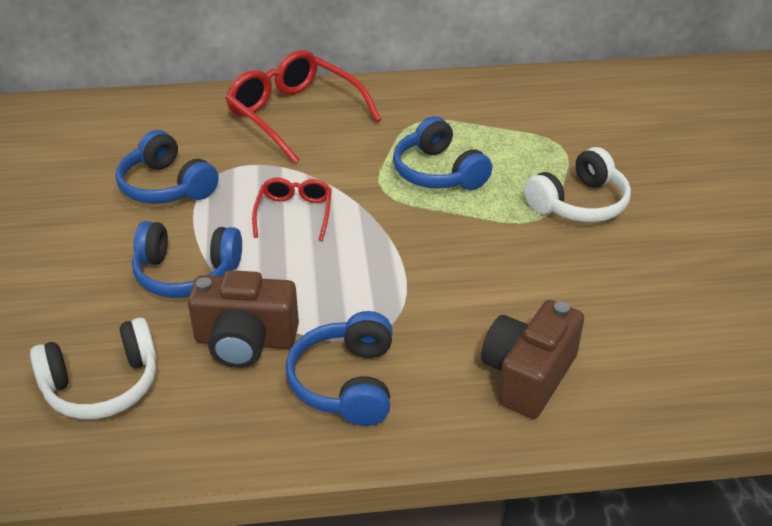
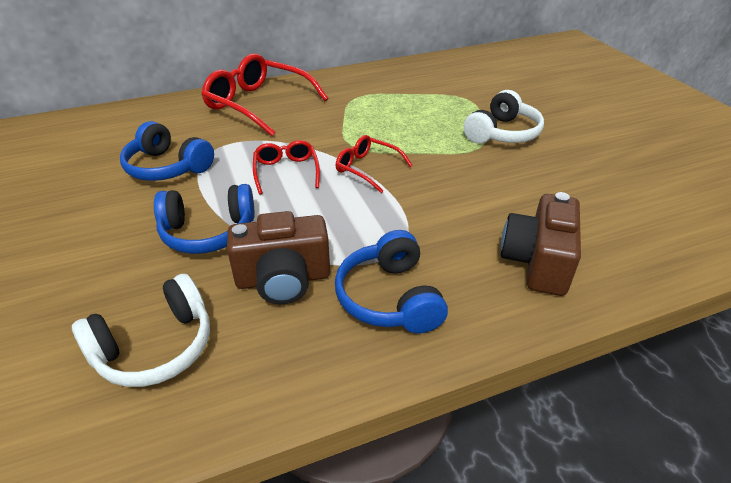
camera: 15 degrees left, 0 degrees up
blue headphones [393,116,492,190] -> none
none -> red glasses [336,135,413,193]

